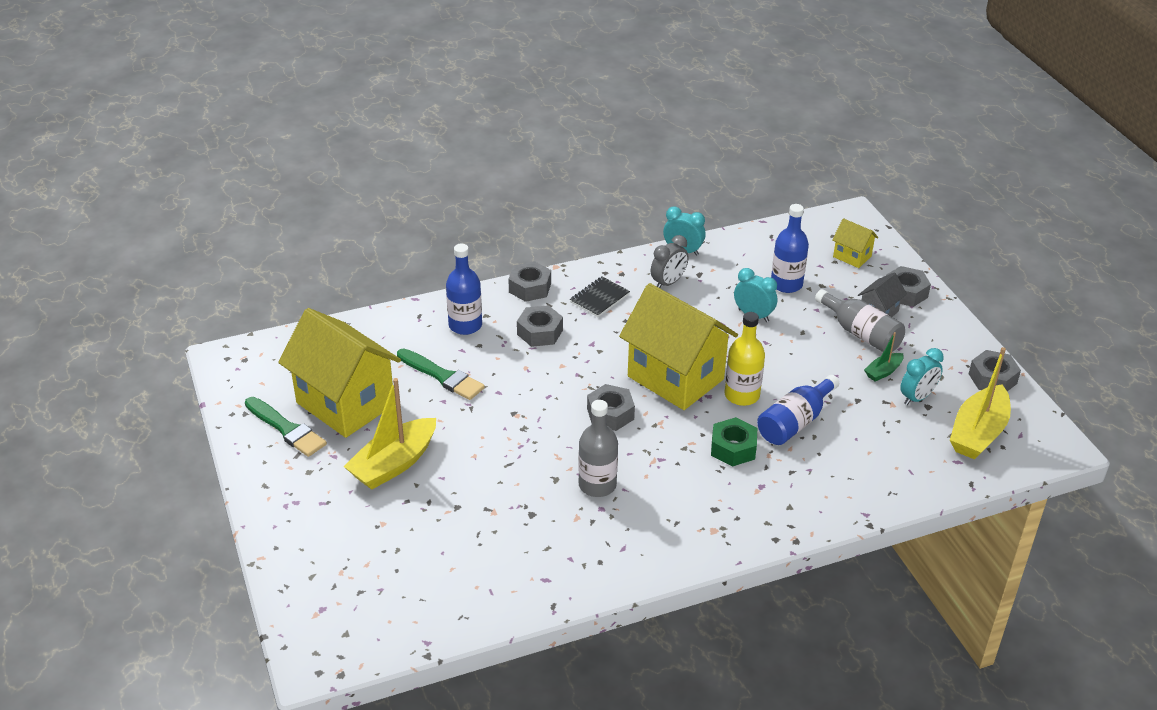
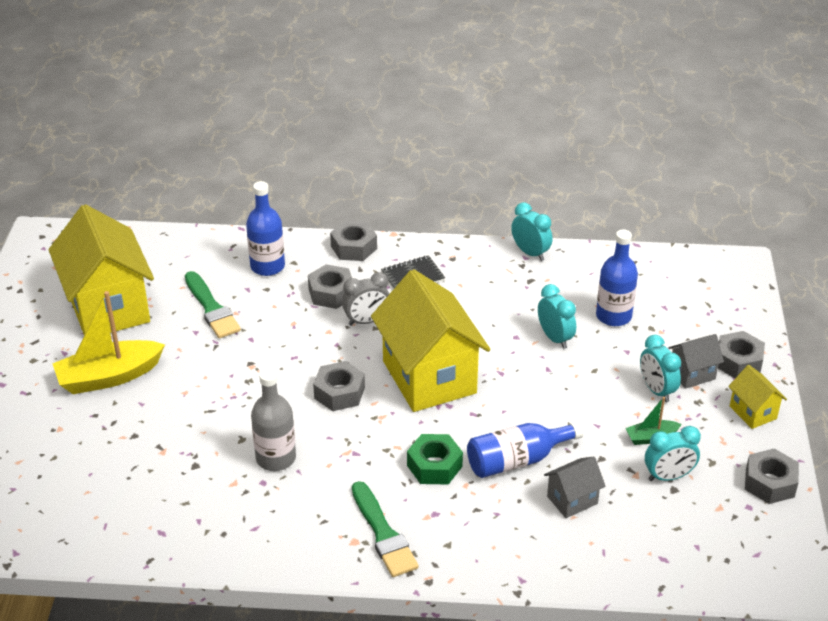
camera: 25 degrees right, 0 degrees up
green brush [245,397,327,457] -> green brush moved to [352,481,419,577]
grey clock [651,235,688,288] -> grey clock moved to [342,272,389,326]
yellow bottle [725,312,765,406] -> none
grey bottle [815,289,905,352] -> turquoise clock [640,335,681,402]
yellow house [832,218,878,268] -> yellow house moved to [728,365,787,429]
yellow boat [950,347,1011,459] -> none
none -> grey house [544,456,605,518]

